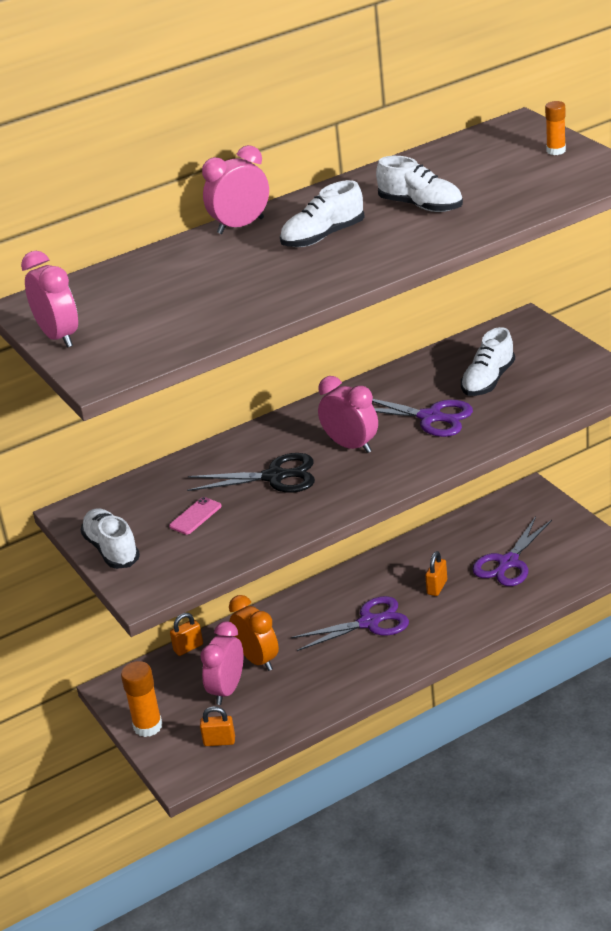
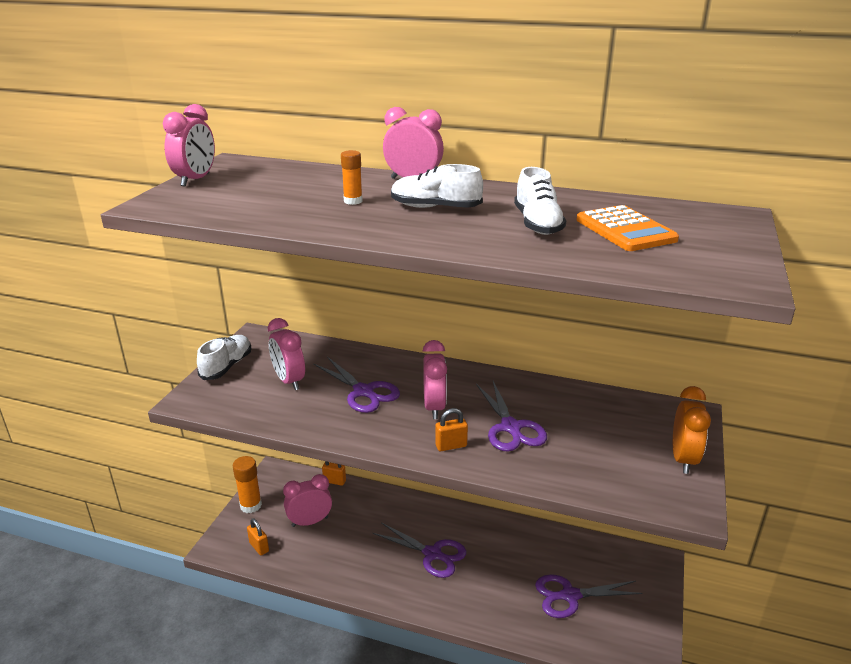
camera: 45 degrees right, 5 degrees down
pink phone [169,497,221,535] -> pink clock [268,318,305,390]
black scissors [187,453,315,493] -> purple scissors [314,357,400,413]
orange clock [229,595,279,671] -> orange clock moved to [673,386,711,474]
orange padlock [425,551,447,596] -> orange padlock moved to [435,408,468,451]
white shoe [461,327,515,396] -> none
orange glue stick [545,101,566,155] -> orange glue stick moved to [341,150,363,205]
none -> orange calculator [576,205,679,251]

